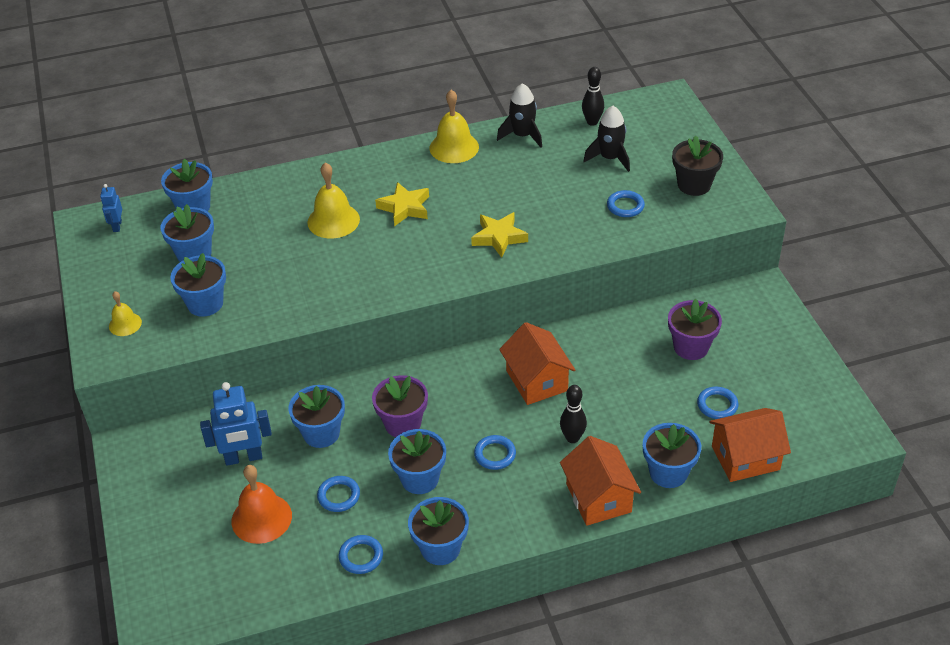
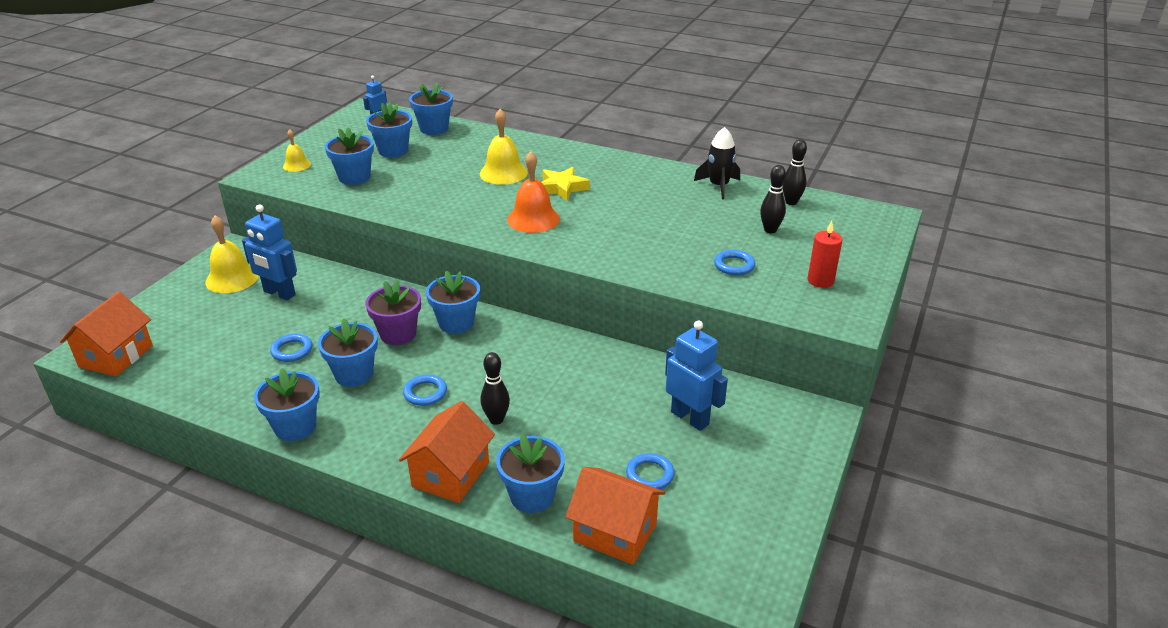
camera: 40 degrees right, 10 degrees down
orange bell [232,465,292,544] -> orange bell moved to [507,151,560,233]
blue flower pot [288,385,345,448] -> blue flower pot moved to [426,270,480,334]
blue ring [339,535,383,574] -> none
yellow bell [430,90,479,163] -> yellow bell moved to [205,215,259,293]
yellow star [471,212,528,258] -> none
orange house [499,322,575,405] -> orange house moved to [60,292,153,377]
black rocket [583,106,630,172] -> black bowling pin [760,165,786,233]
purple flower pot [668,299,722,360] -> blue robot [665,321,728,431]
black flower pot [672,135,723,196] -> red candle [808,221,843,288]

